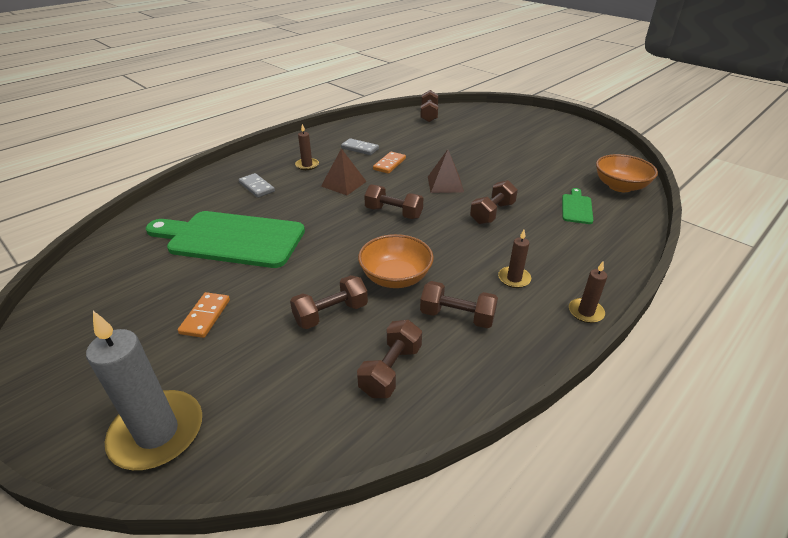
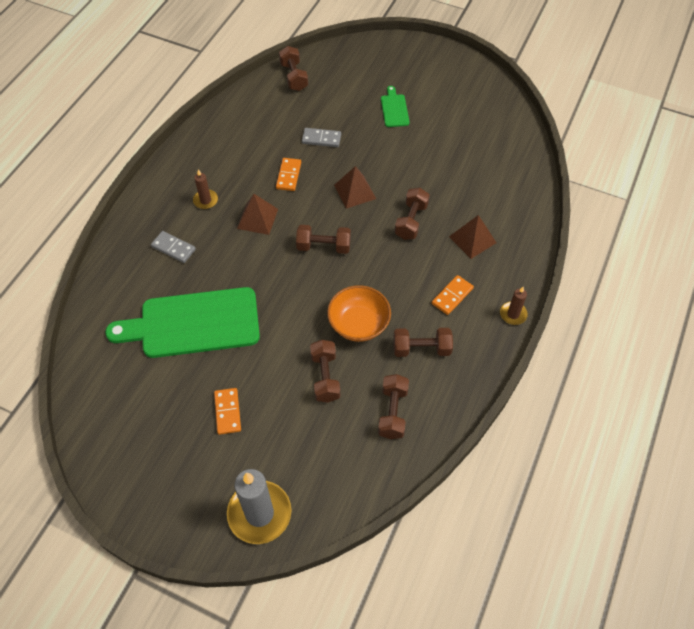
camera: 20 degrees left, 20 degrees up
brown dumbbell [290,275,368,329] -> brown dumbbell turned 45 degrees counterclockwise [310,340,340,403]
grey domino [341,138,379,155] -> grey domino moved to [302,128,341,147]
brown candle [498,230,531,288] -> orange domino [432,275,474,315]
green cutting board [562,188,593,224] -> green cutting board moved to [381,86,410,127]
orange bowl [596,154,658,192] -> none
none -> brown pyramid [449,215,497,259]

